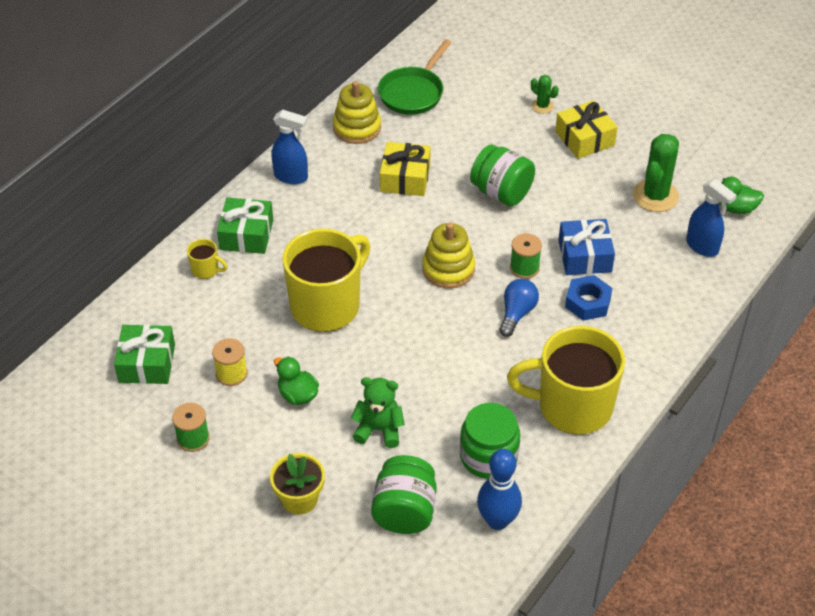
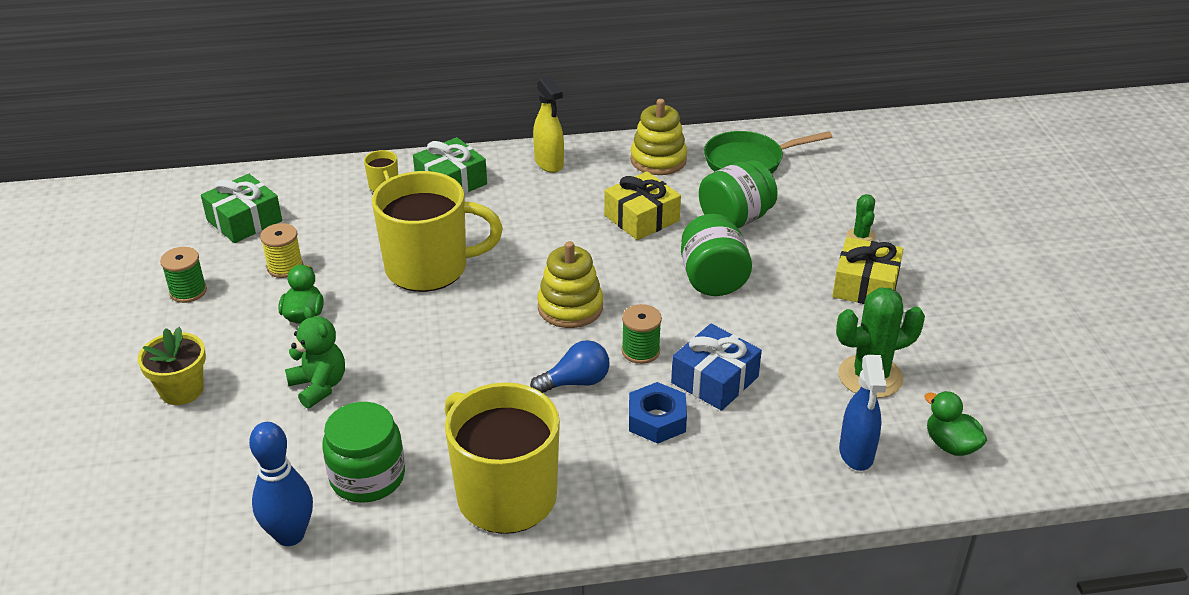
camera: 45 degrees right, 10 degrees down
blue spray bottle [271,110,308,184] -> yellow spray bottle [533,76,564,173]
green jar [371,455,437,534] -> green jar moved to [699,160,778,228]

